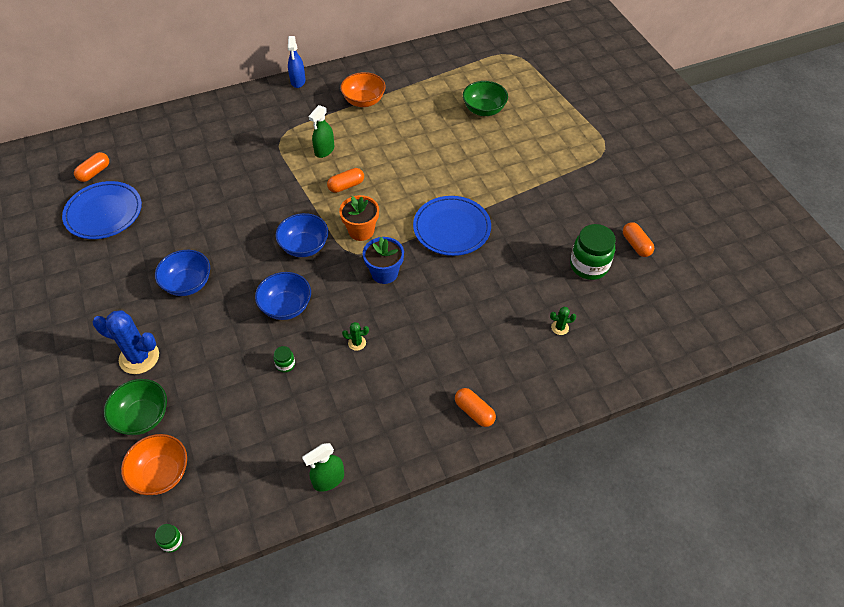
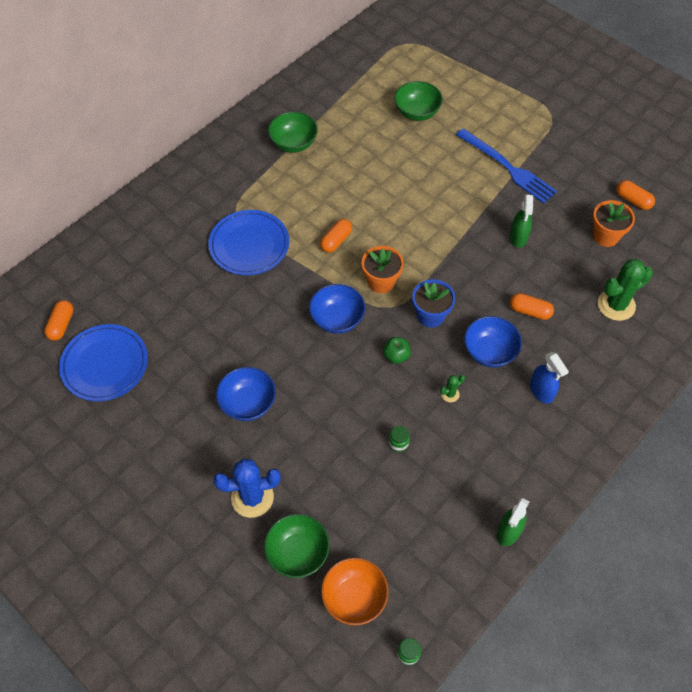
camera: 25 degrees left, 5 degrees up
blue bowl [255,272,311,320] -> blue bowl moved to [464,316,522,367]
blue spray bottle [288,36,306,88] -> blue spray bottle moved to [530,352,569,403]
green spray bottle [308,105,334,158] -> green spray bottle moved to [510,194,533,248]
orange bowl [340,72,386,107] -> green bowl [268,112,318,153]
blue plate [413,196,491,256] -> blue plate moved to [208,210,289,275]
orange capsule [455,388,496,427] -> orange capsule moved to [510,293,554,320]
green cactus [550,307,576,335] -> green cactus [598,259,653,321], size x2.17
green jar [570,224,616,280] -> orange flower pot [593,200,635,247]
none -> green apple [383,337,411,364]
none -> blue fork [456,128,557,204]

